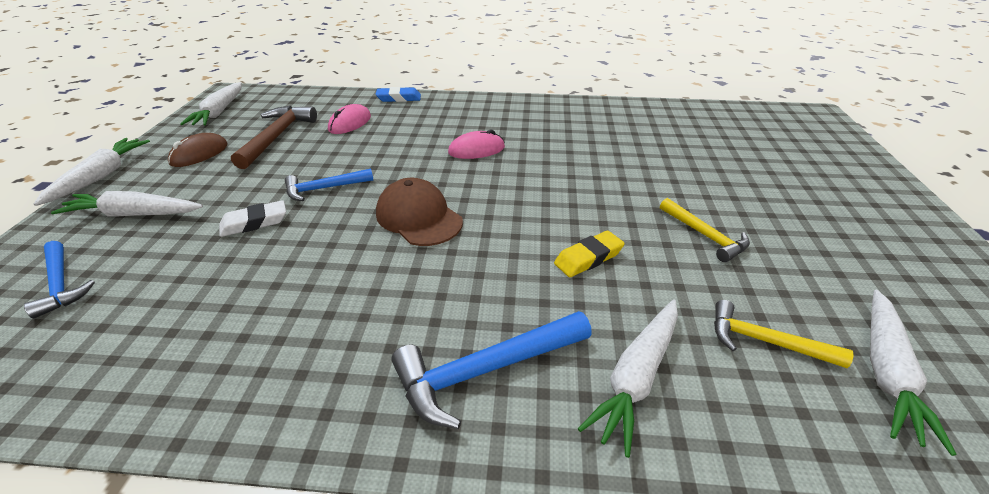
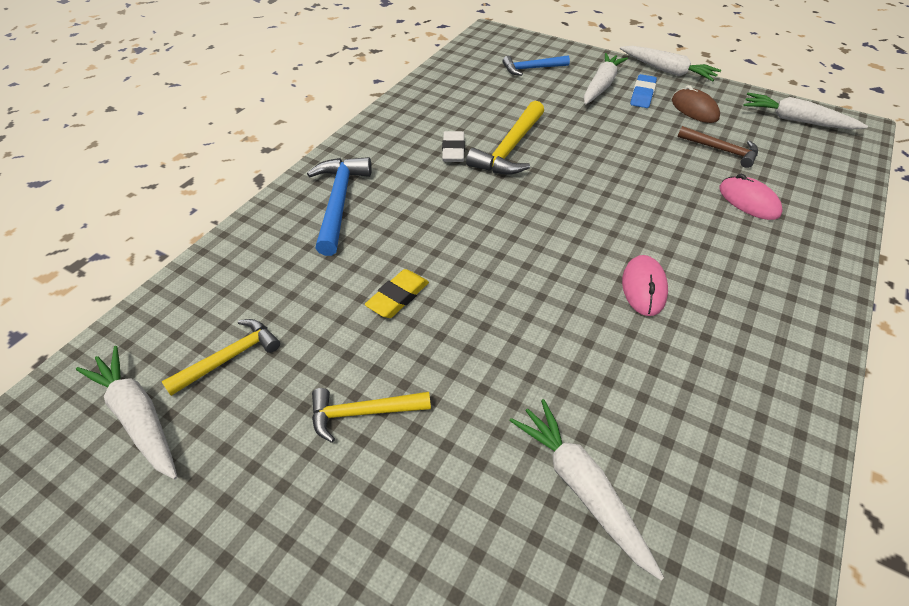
camera: 115 degrees right, 10 degrees up
white eraser [219,200,286,237] -> white eraser moved to [442,131,465,162]
brown hammer [231,106,317,169] -> brown hammer [678,126,758,168], size x0.65
blue hammer [285,168,373,201] -> none
blue eraser [375,87,421,102] -> blue eraser moved to [630,74,657,108]
brown cap [376,178,463,246] -> none
yellow eraser [554,231,625,277] -> yellow eraser turned 45 degrees clockwise [365,269,429,318]
white carrot [578,300,678,458] -> white carrot moved to [509,399,664,580]
none -> yellow hammer [466,101,544,175]

